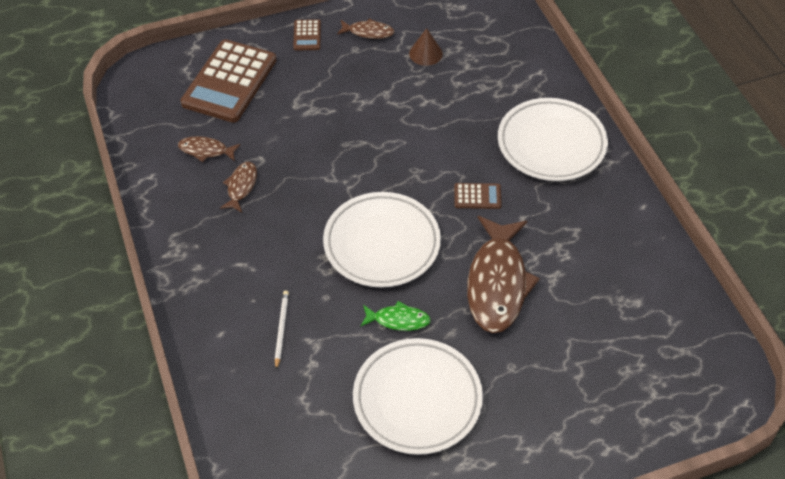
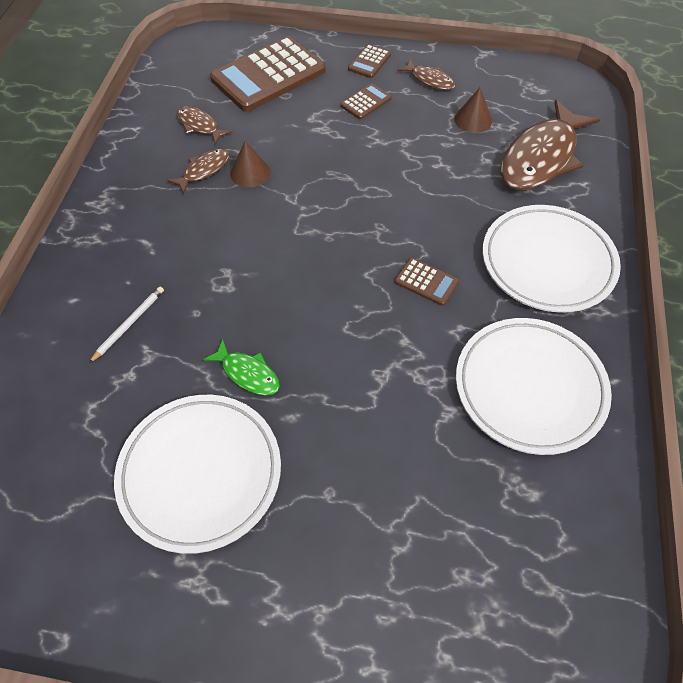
camera: 30 degrees right, 5 degrees up
white plate [323,192,441,288] -> white plate moved to [456,318,612,455]
brown fish [467,216,540,333] -> brown fish moved to [500,100,600,190]
none -> brown cone [230,141,270,187]
none -> brown calculator [340,83,392,120]

